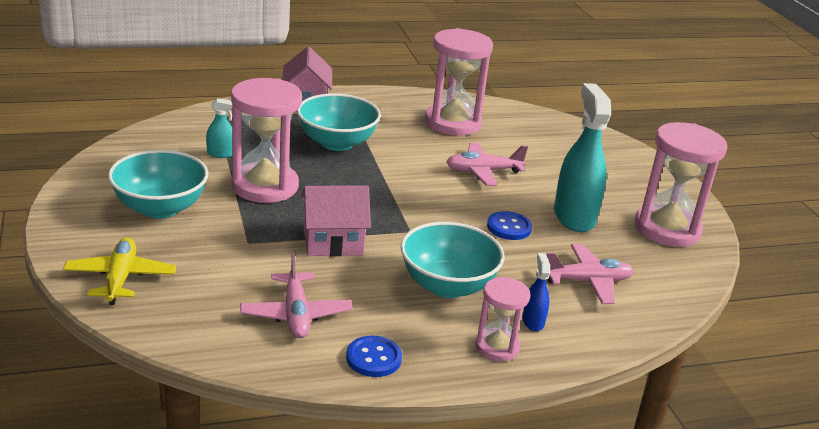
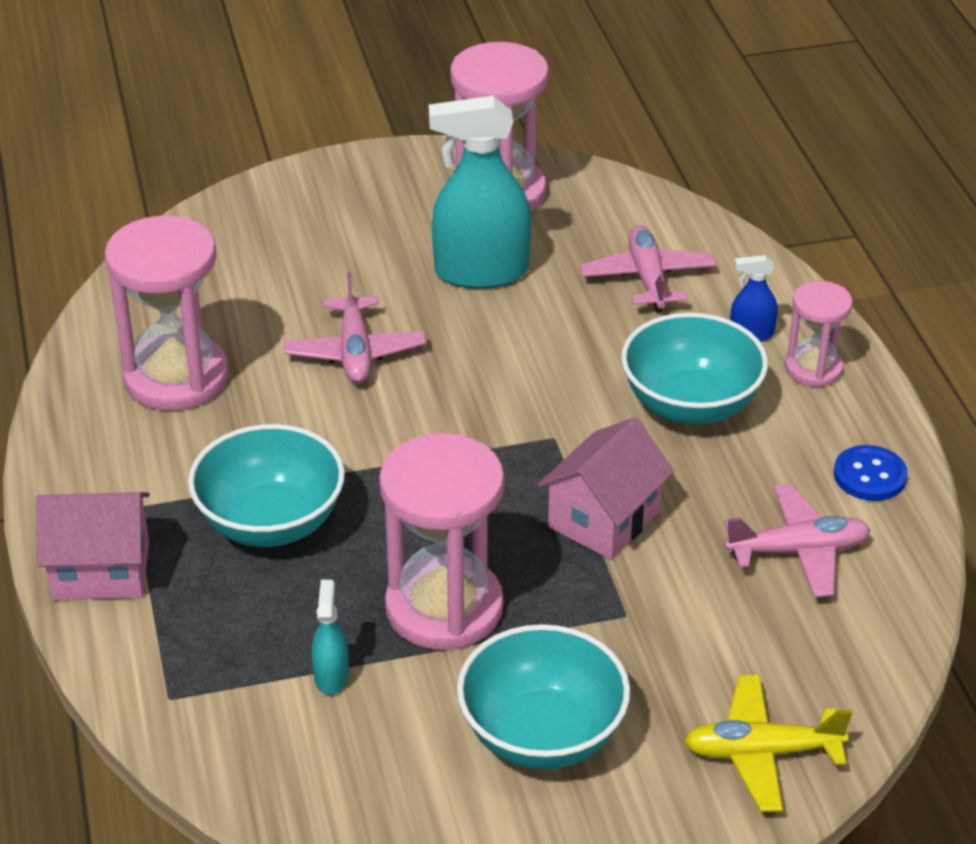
camera: 85 degrees left, 10 degrees up
pink house [301,186,371,256] -> pink house turned 45 degrees clockwise [538,417,674,560]
blue button [487,211,532,240] -> none

